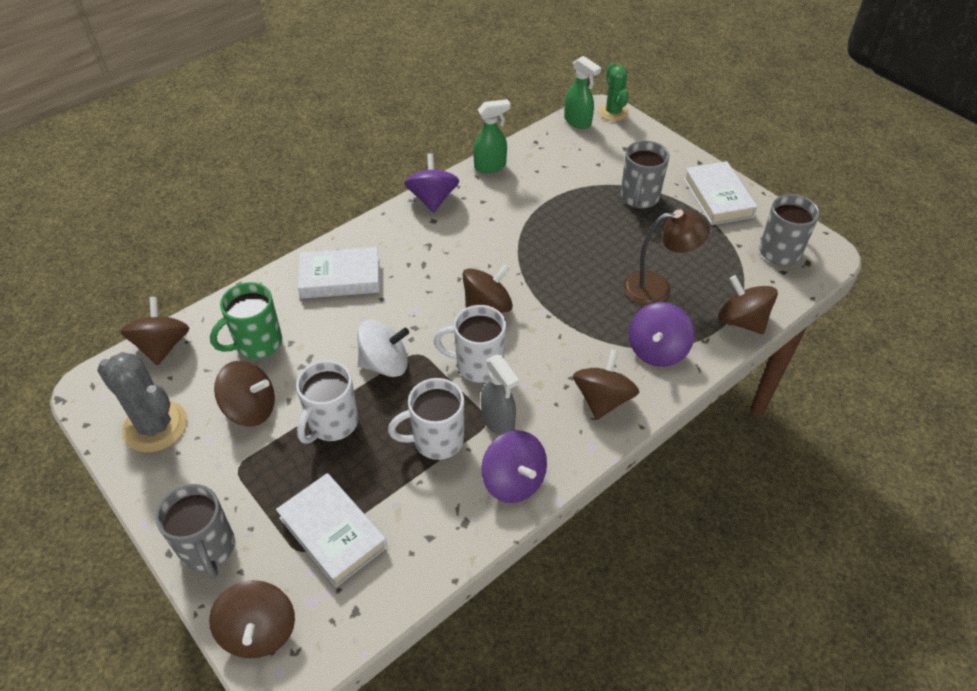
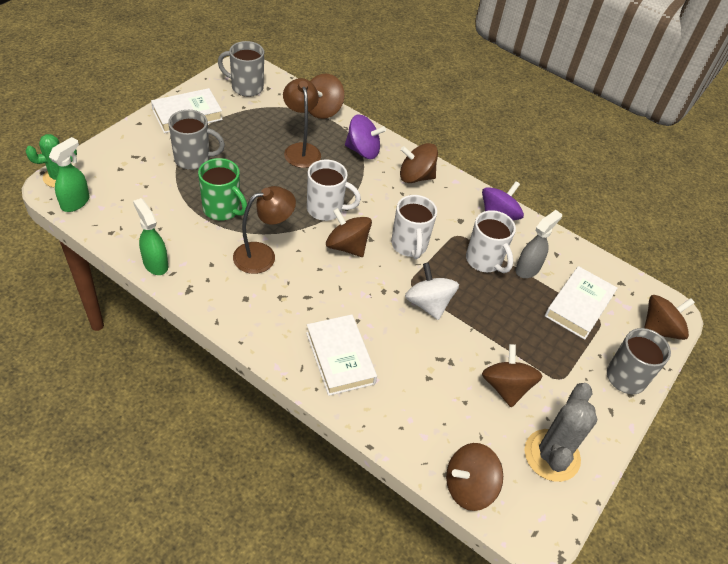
camera: 110 degrees left, 0 degrees up
green mug [210,282,282,359] -> green mug moved to [198,158,247,221]
white mug [296,360,358,444] -> white mug moved to [307,160,361,221]
purple spinning top [404,153,459,213] -> none
grey spray bottle [481,355,519,435] -> grey spray bottle moved to [515,210,562,278]
none -> brown lamp [233,186,296,274]

